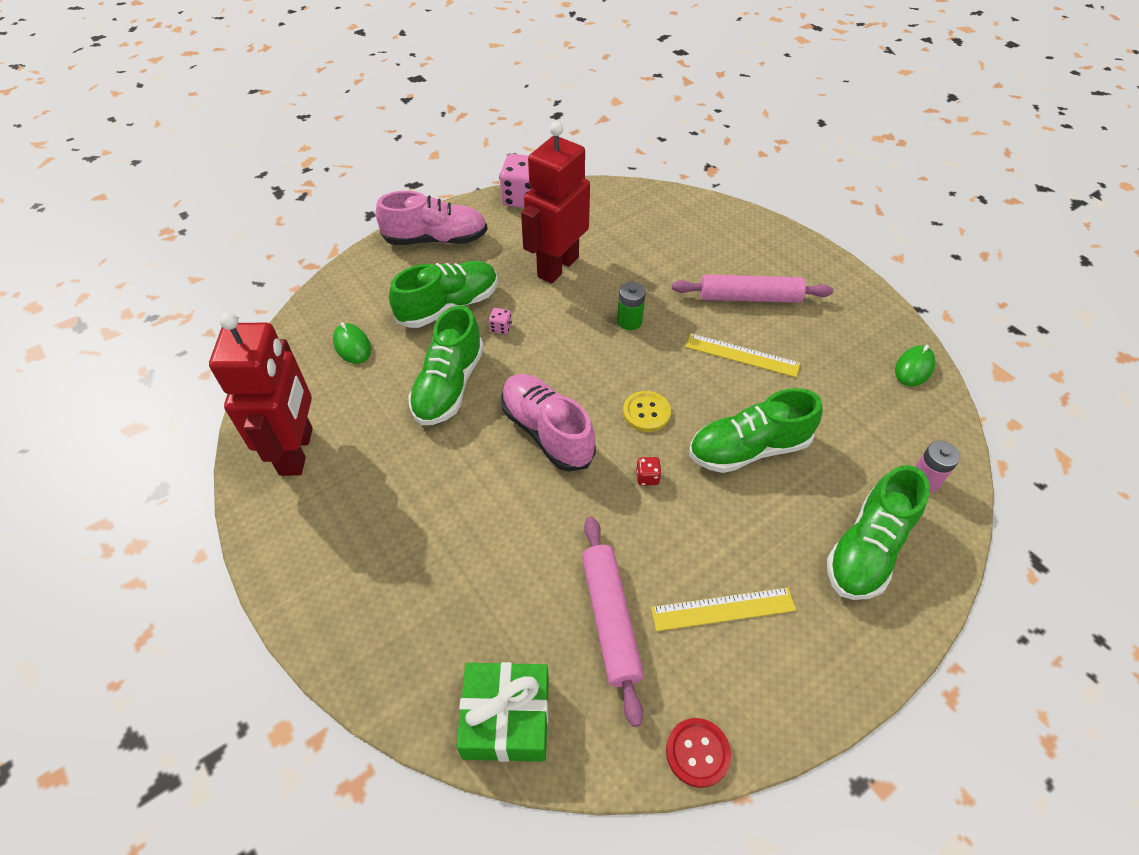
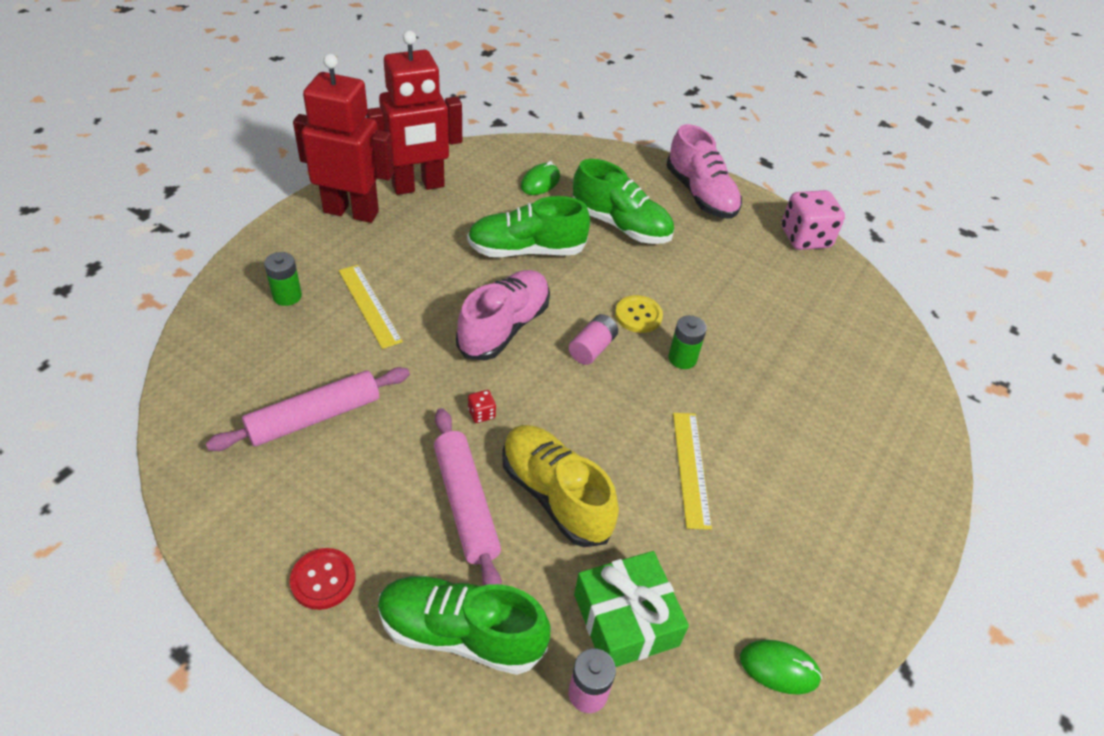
camera: 65 degrees right, 5 degrees down
green gift [456,662,549,762] -> green gift moved to [574,551,689,667]
pink dice [489,308,512,334] -> none
red robot [521,122,590,284] -> red robot moved to [293,54,394,223]
yellow button [623,391,671,432] -> yellow button moved to [615,295,663,333]
yellow ruler [651,587,796,631] -> yellow ruler moved to [339,265,403,349]
red button [666,718,731,788] -> red button moved to [290,548,356,610]
pink rolling pin [672,274,833,303] -> pink rolling pin moved to [434,408,502,586]
green shoe [689,388,823,473] -> yellow shoe [502,425,619,547]
none -> green battery [264,252,302,306]
none -> pink battery [569,314,618,365]

